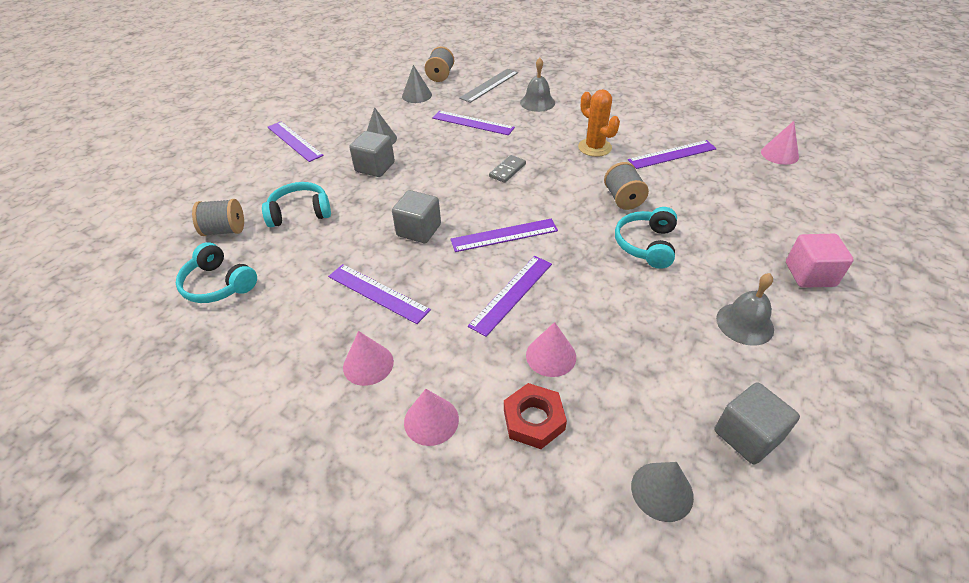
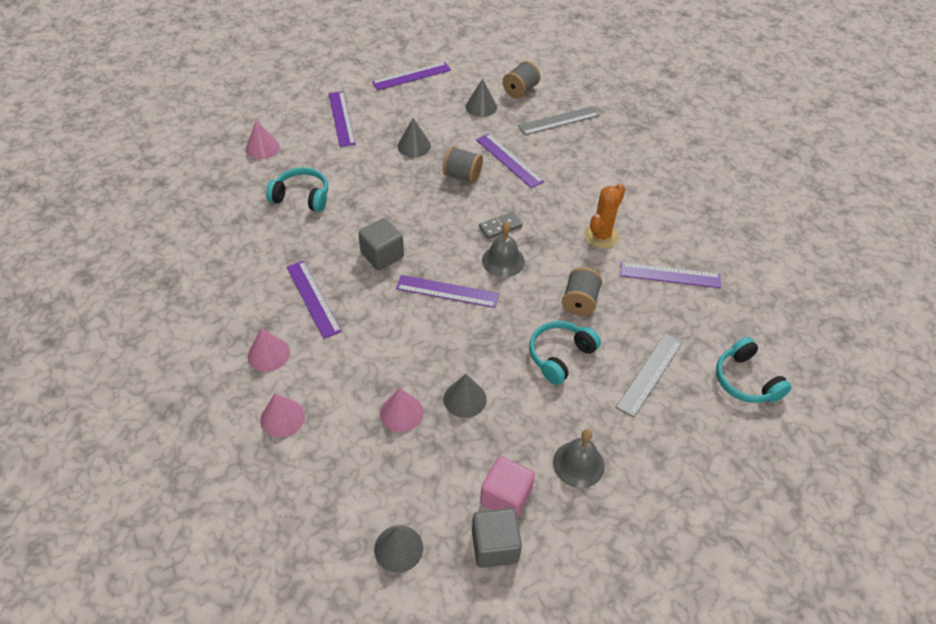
camera: 25 degrees right, 5 degrees up
turquoise headphones [176,242,257,303] -> turquoise headphones moved to [716,337,792,403]
grey spool [192,199,244,236] -> grey spool moved to [443,146,483,184]
grey cube [349,131,395,177] -> none
purple ruler [468,256,552,337] -> purple ruler moved to [372,62,451,90]
red nut [504,383,567,449] -> none
grey bell [520,58,555,112] -> grey bell moved to [482,222,525,277]
orange cactus [578,89,620,157] -> orange cactus turned 45 degrees clockwise [584,183,625,248]
pink cone [761,121,799,165] -> pink cone moved to [245,120,280,159]
pink cube [786,234,854,288] -> pink cube moved to [480,456,535,519]
none -> grey cone [443,374,487,418]
none -> grey ruler [616,333,683,417]

